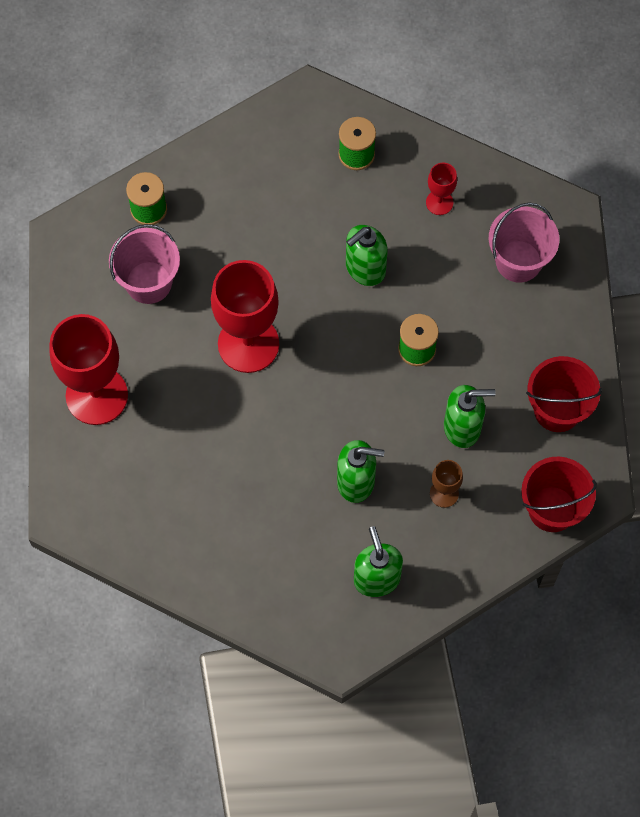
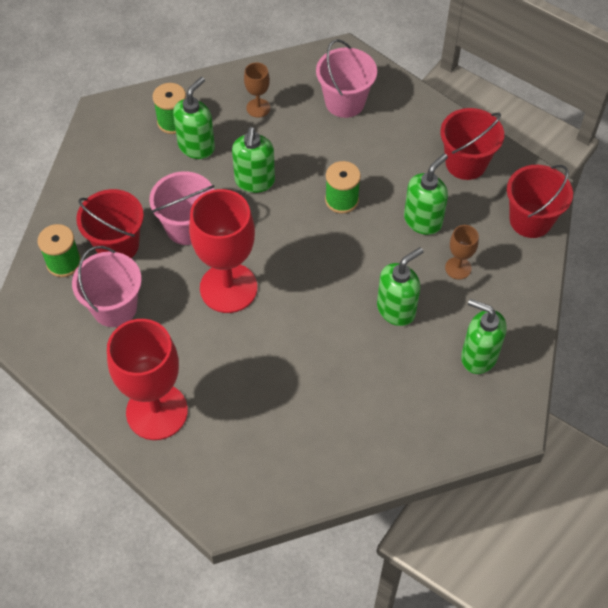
camera: 45 degrees left, 10 degrees down
red goblet [426,163,457,215] -> brown goblet [244,63,270,118]
none -> red bucket [76,189,144,258]
none -> pink bucket [149,171,215,245]
none -> green soap dispenser [173,77,215,159]

